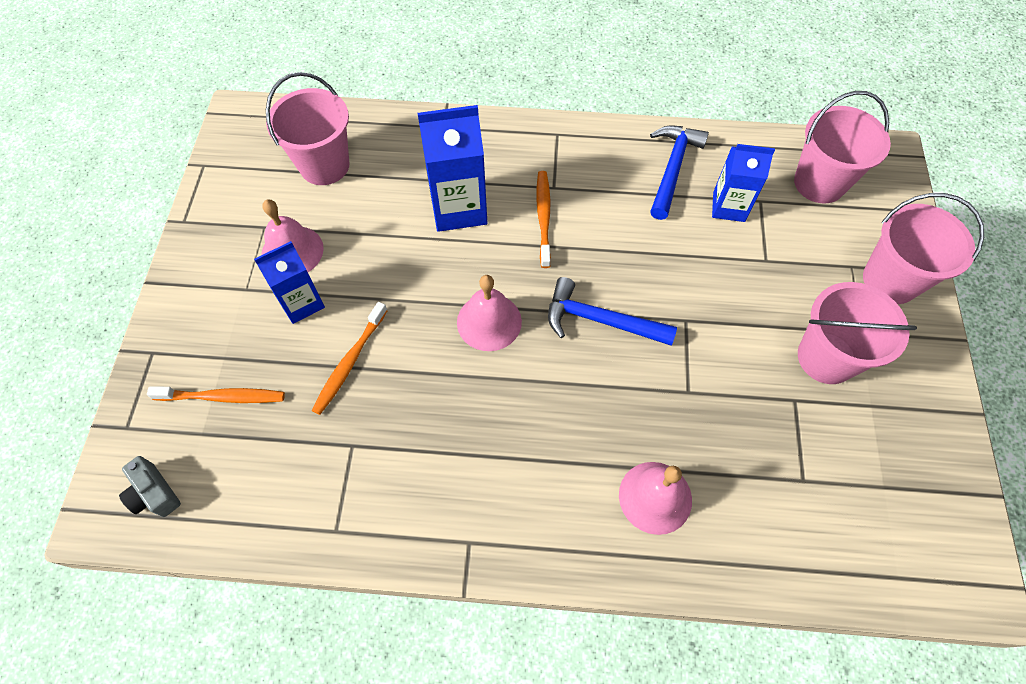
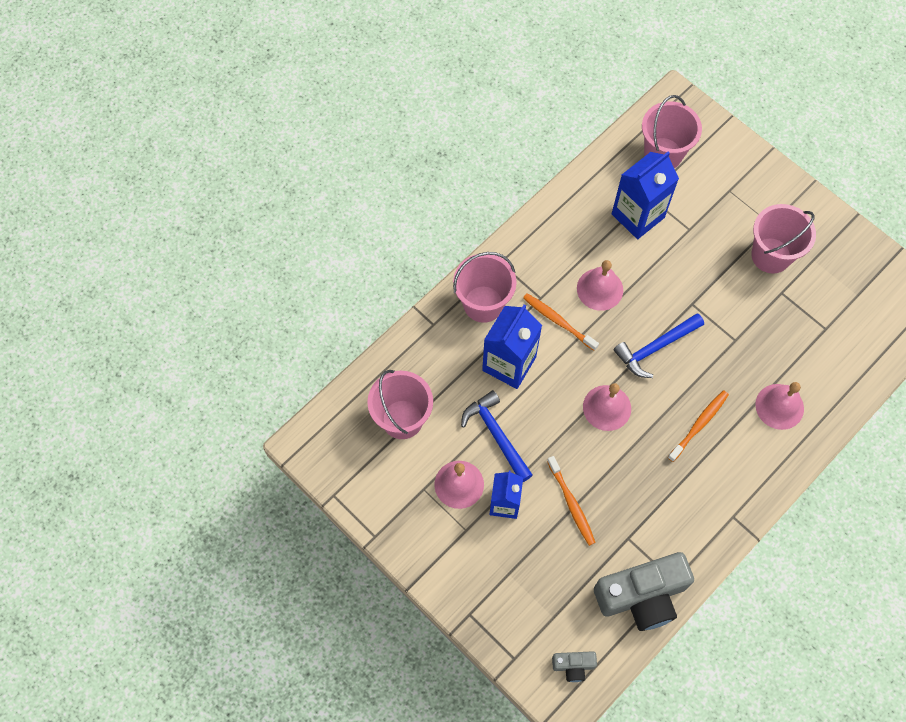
camera: 50 degrees left, 5 degrees up
orange toothbrush [147,386,285,403] -> orange toothbrush moved to [668,390,729,462]
blue hammer [650,125,709,220] -> blue hammer moved to [461,390,533,482]
blue carton [712,144,775,222] -> blue carton [612,151,679,239], size x1.53
pink bucket [863,193,984,304] -> pink bucket moved to [453,252,517,323]
none -> pink bell [577,260,623,311]
none -> grey camera [594,552,694,631]

